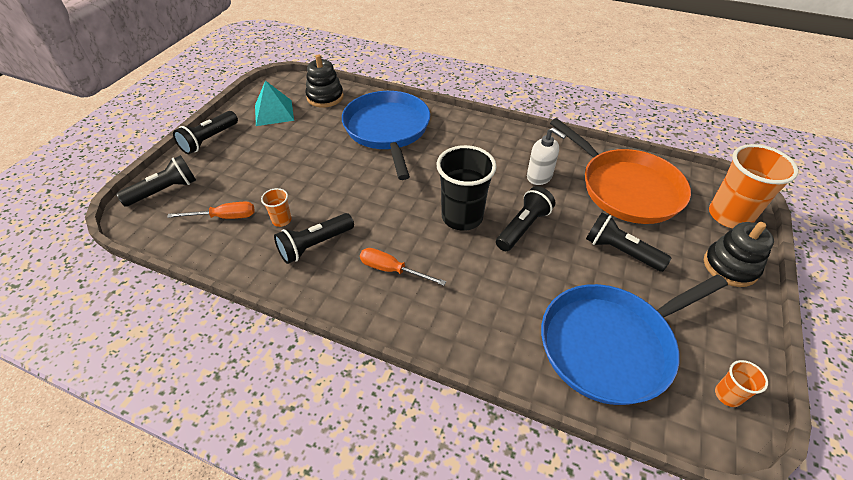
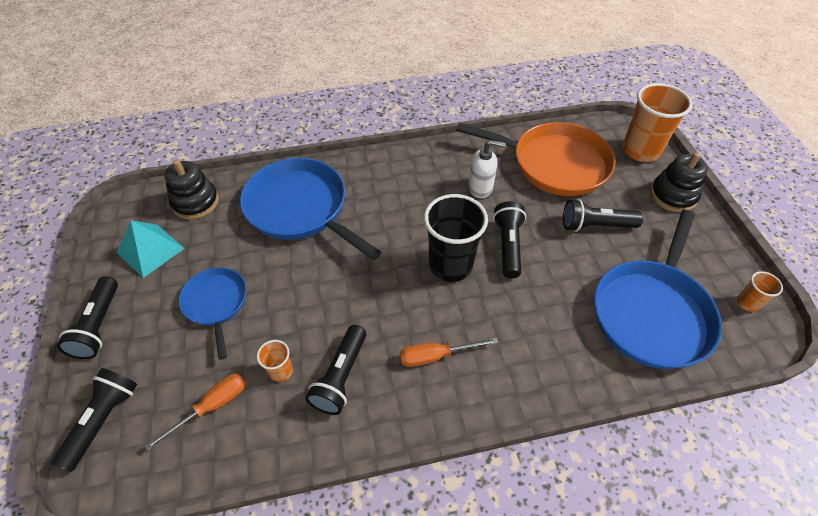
camera: 35 degrees left, 5 degrees up
none -> blue pan [179,267,247,360]

